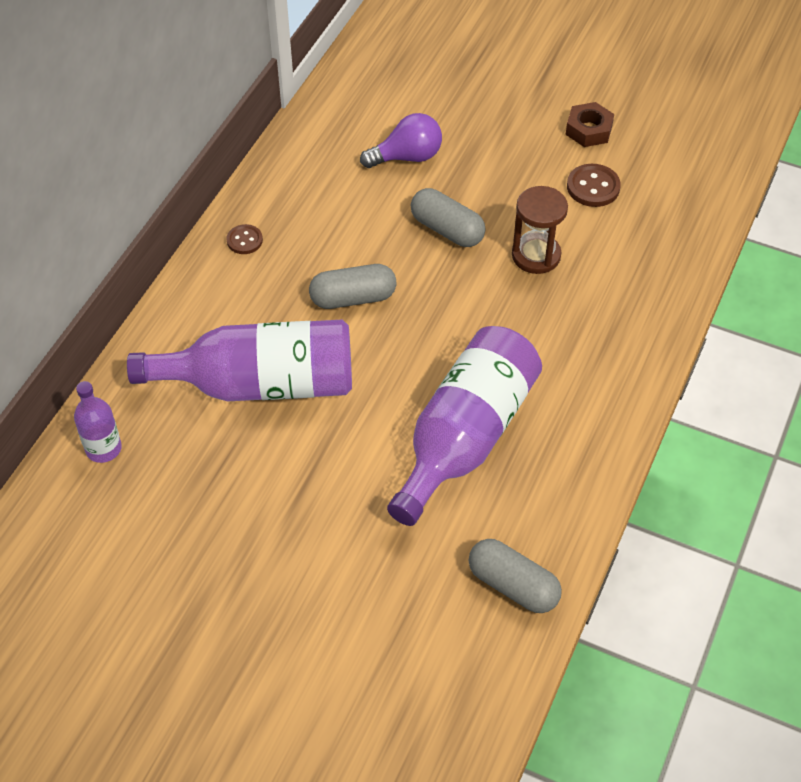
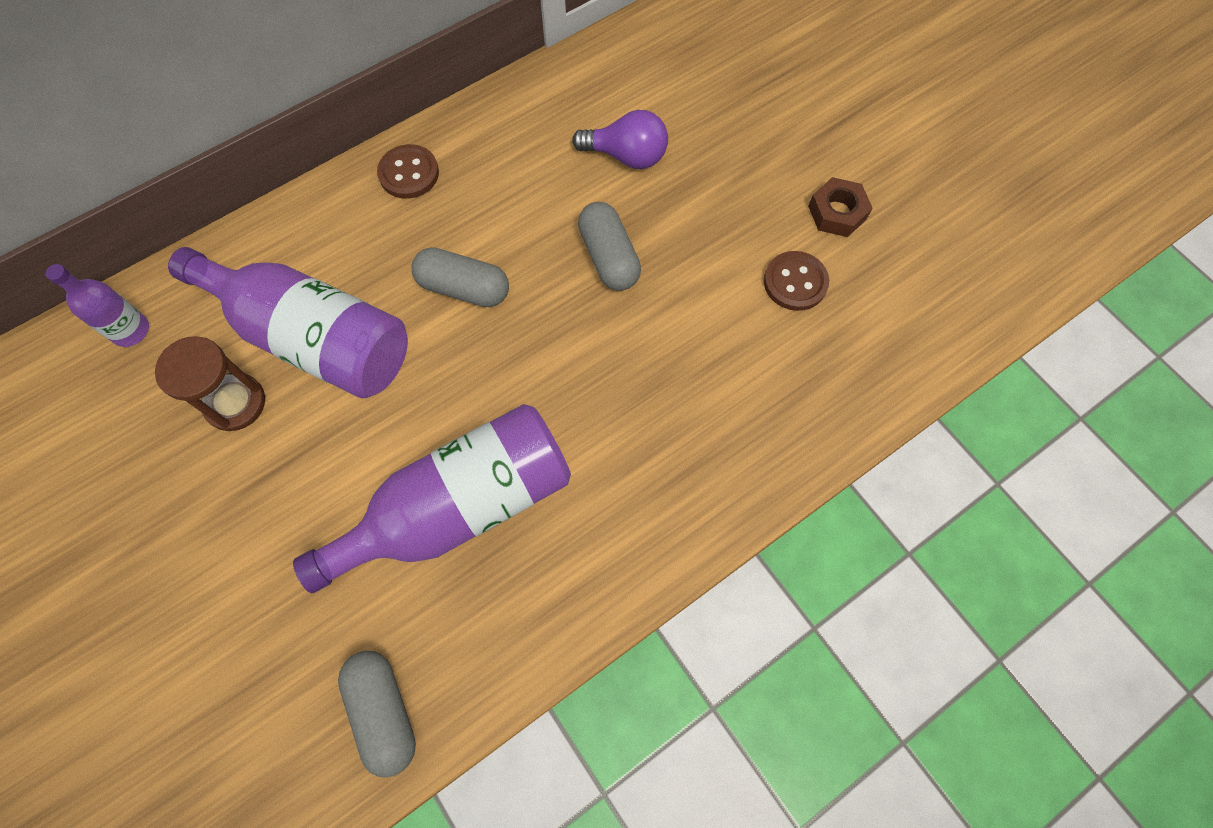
camera: 30 degrees right, 15 degrees up
brown button [227,224,263,254] -> brown button [377,144,439,199], size x1.52
brown hourglass [512,186,568,274] -> brown hourglass moved to [155,336,265,431]

